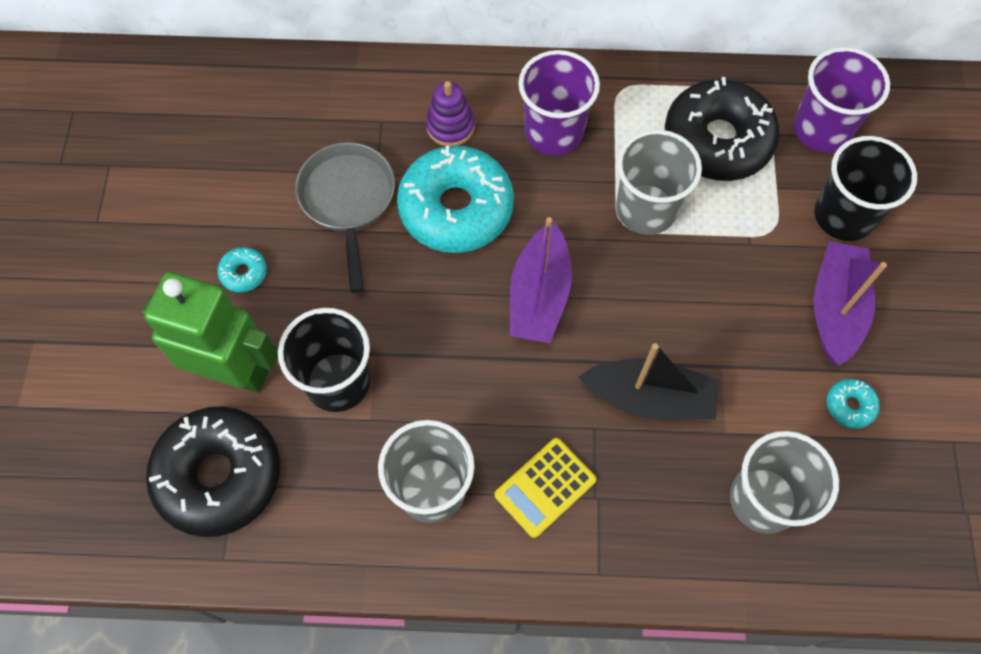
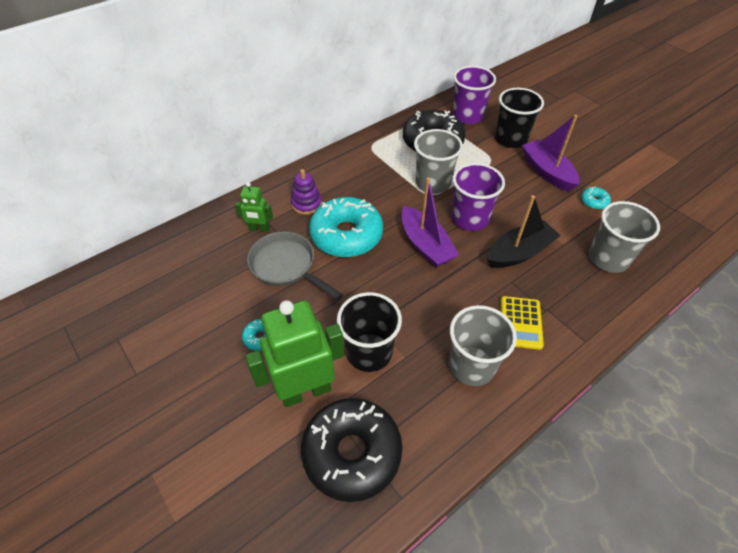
camera: 40 degrees left, 15 degrees down
purple cup [518,50,600,155] -> purple cup moved to [451,163,505,231]
none -> green robot [235,182,273,232]

